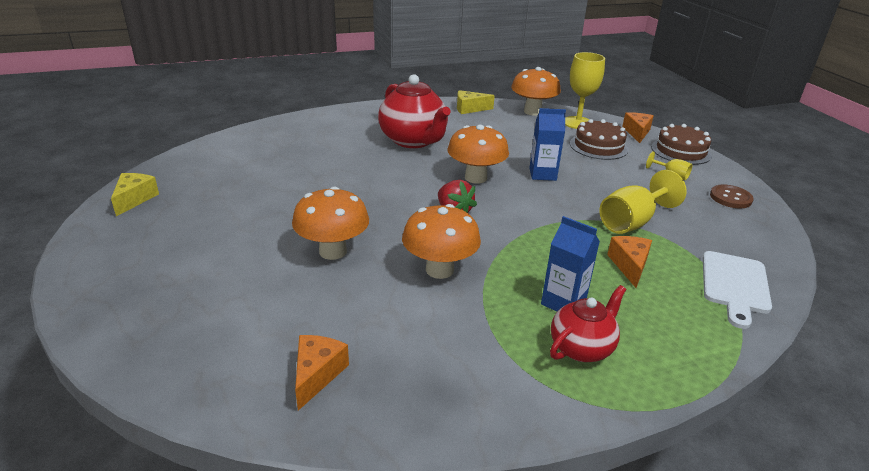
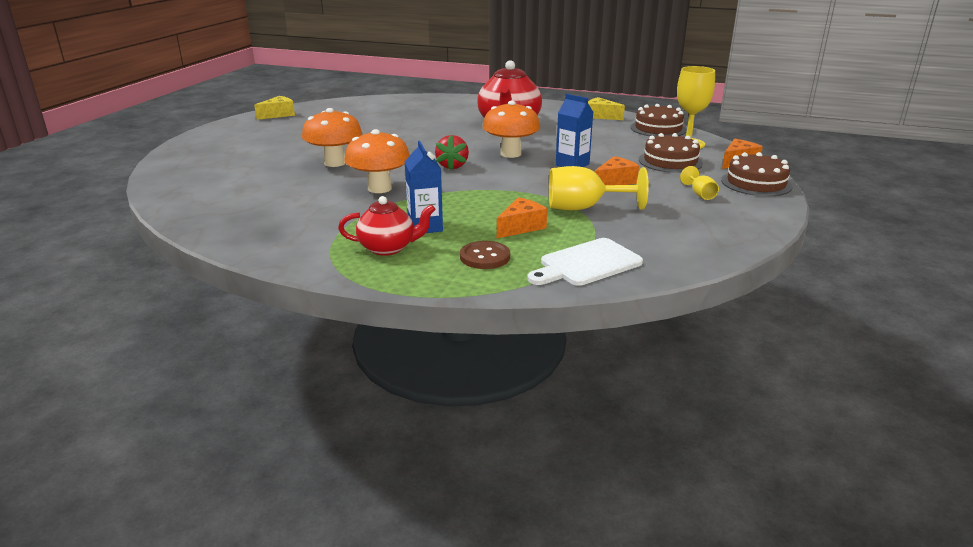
camera: 40 degrees right, 5 degrees down
orange cheese [295,335,349,411] -> orange cheese moved to [595,156,639,185]
orange mushroom [511,67,561,116] -> brown cake [630,104,687,137]
brown button [710,185,754,208] -> brown button moved to [460,241,510,269]

